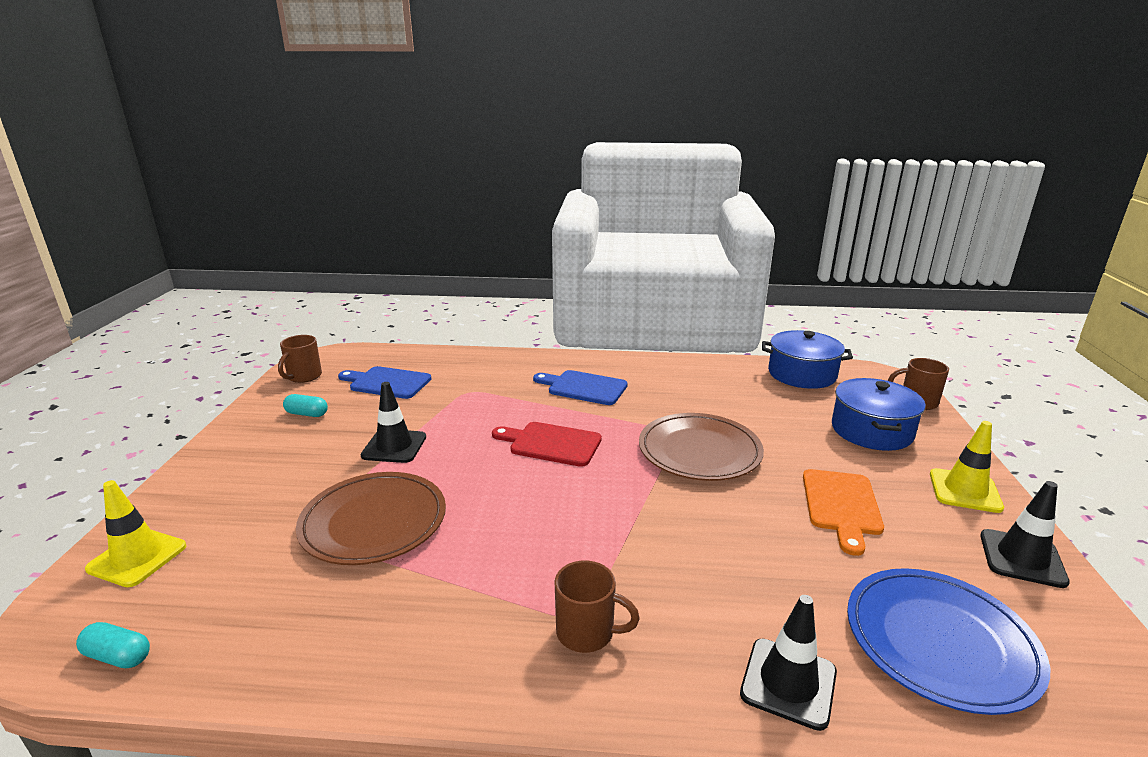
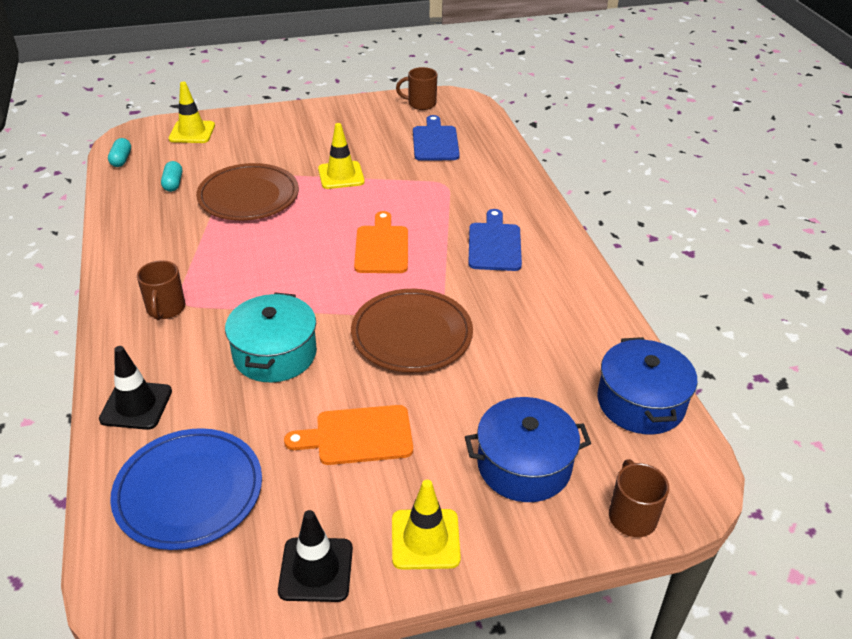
camera: 70 degrees right, 15 degrees up
turquoise capsule [283,394,328,417] -> turquoise capsule moved to [161,161,182,192]
black traffic cone [361,382,426,463] -> yellow traffic cone [318,123,365,189]
red cutting board [492,422,602,467] -> orange cutting board [354,211,408,273]
none -> turquoise pot [225,293,317,382]

